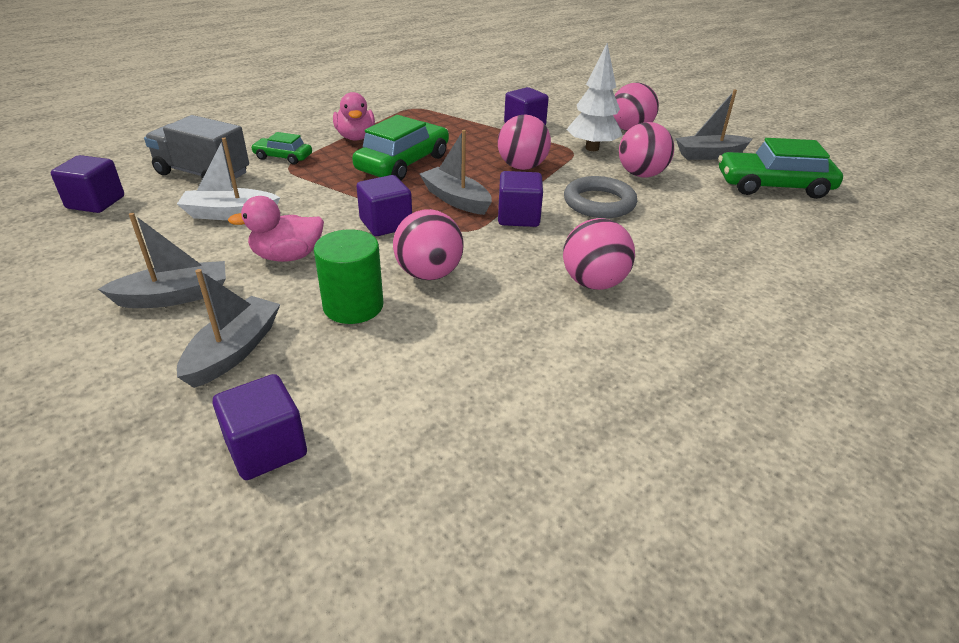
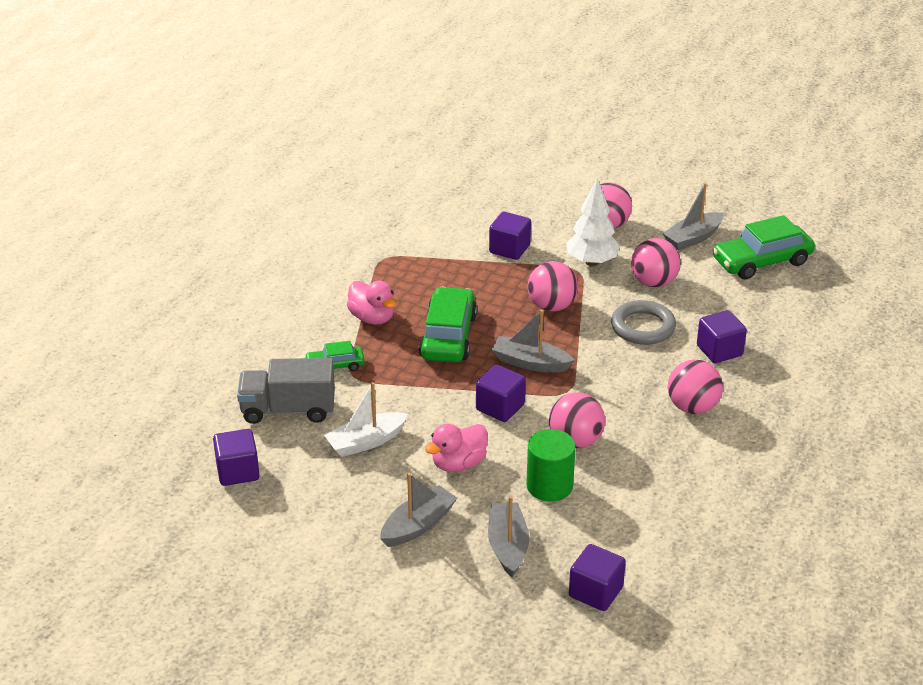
camera: 25 degrees left, 0 degrees up
purple cube [498,171,543,227] -> purple cube moved to [697,310,747,363]

